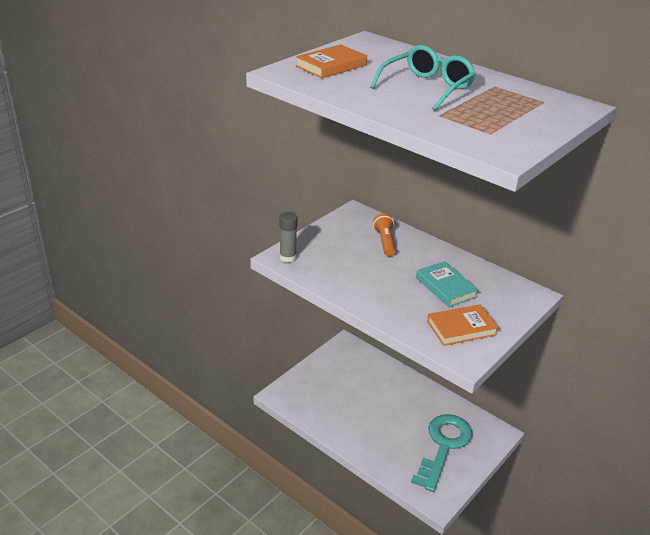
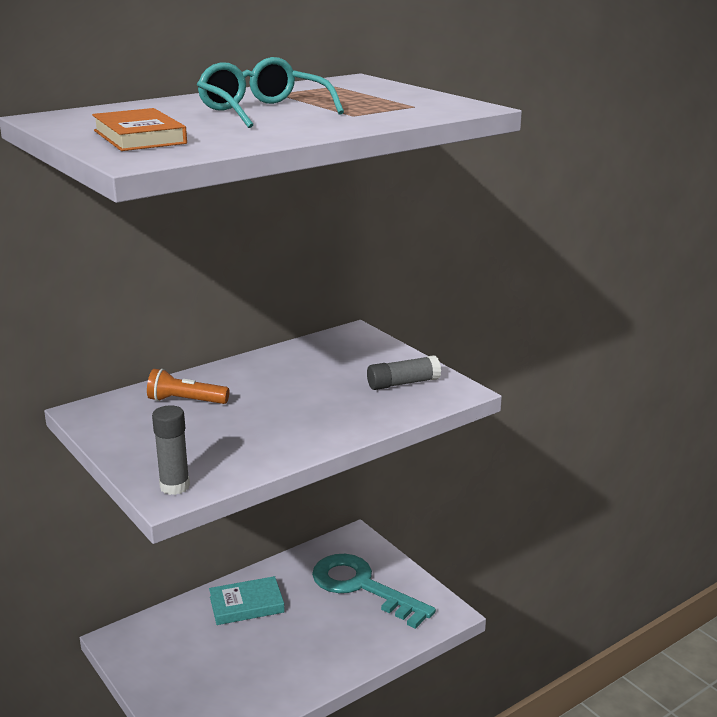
camera: 75 degrees left, 10 degrees down
turquoise book [416,261,479,307] -> turquoise book moved to [209,576,285,625]
orange book [427,304,499,346] -> grey glue stick [367,355,441,390]

